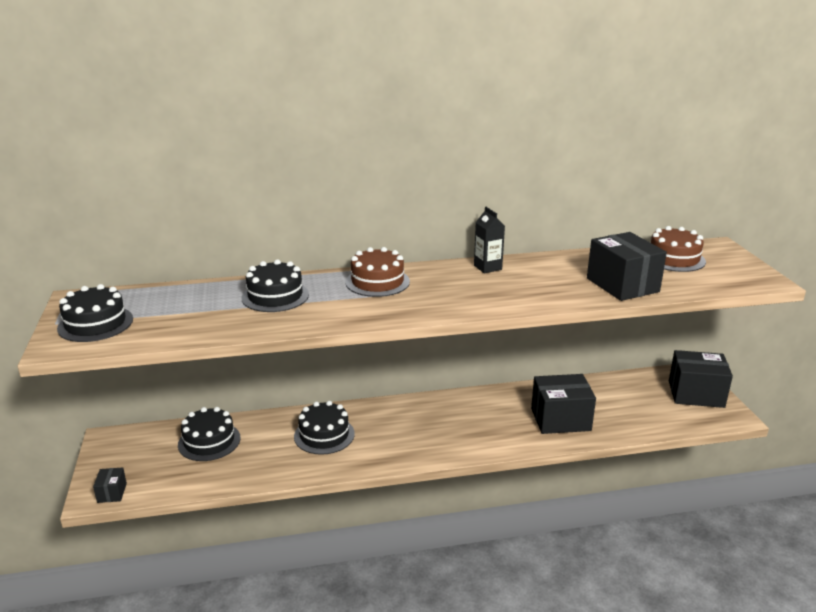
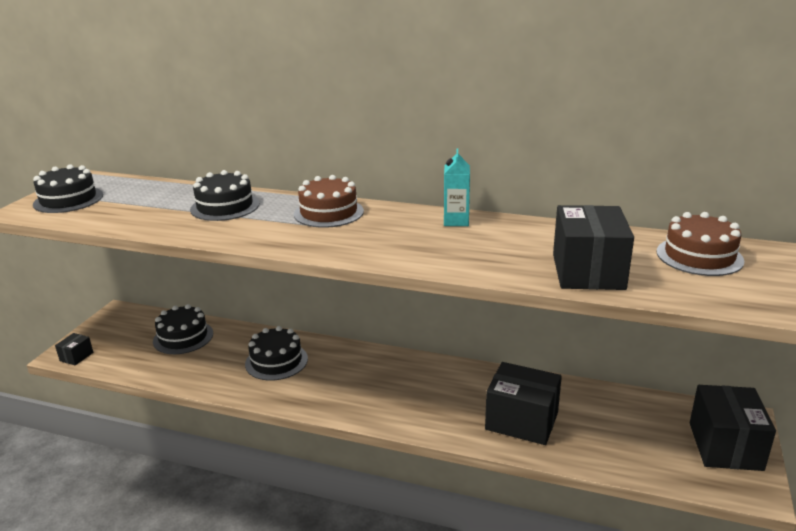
camera: 30 degrees right, 0 degrees up
black carton [474,207,505,273] -> turquoise carton [444,149,470,226]
black box [669,350,733,408] -> black box turned 60 degrees clockwise [690,385,776,471]

